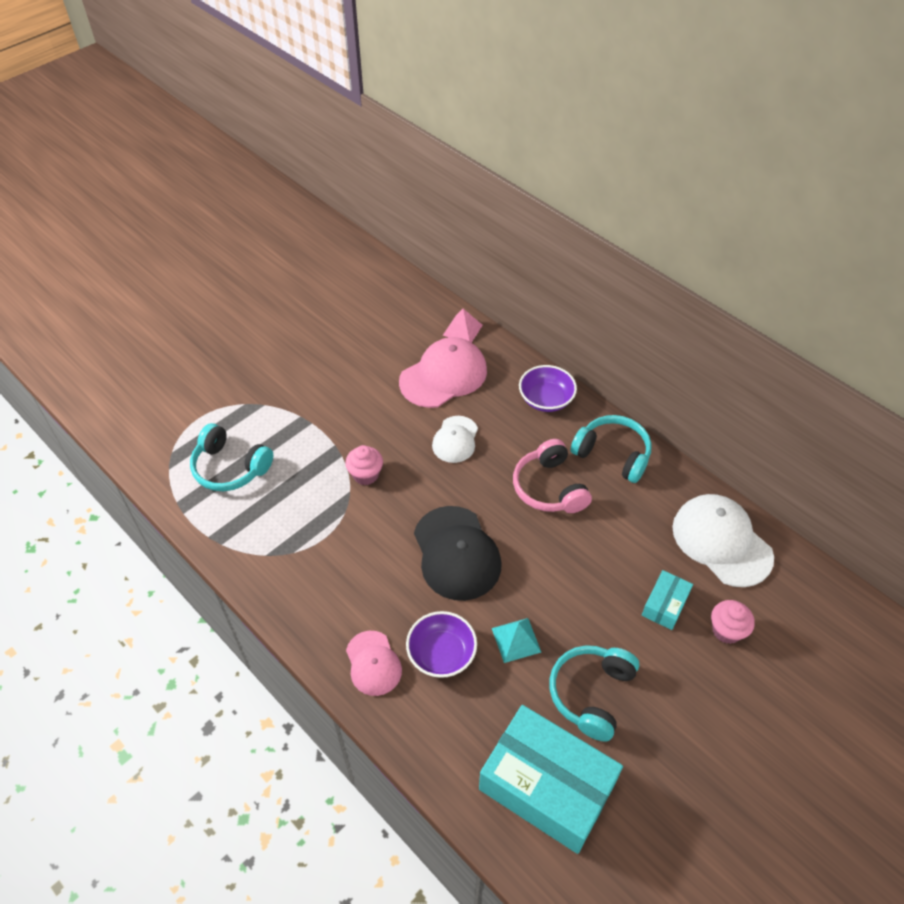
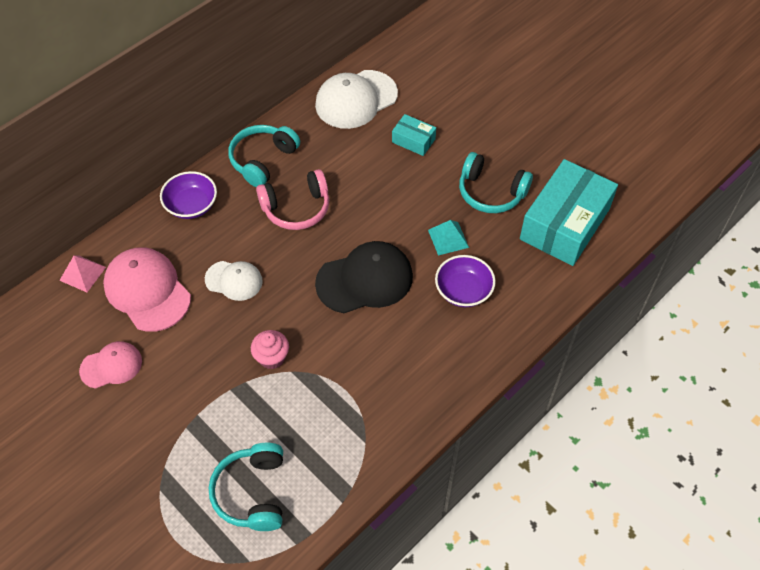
camera: 90 degrees left, 5 degrees up
turquoise headphones [190,423,273,491] -> turquoise headphones turned 150 degrees clockwise [209,443,283,531]
pink cap [346,631,402,696] -> pink cap moved to [79,341,142,389]
pink cupcake [711,600,755,644] -> none

